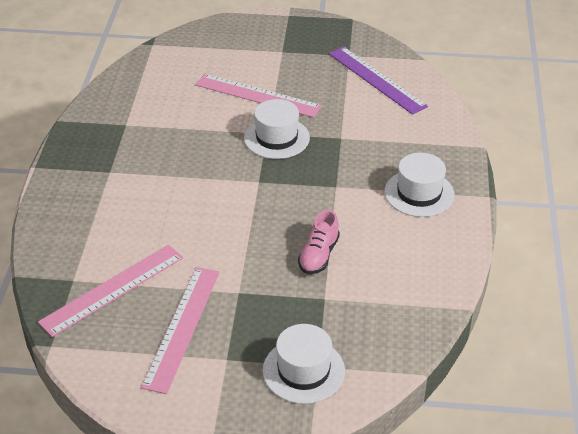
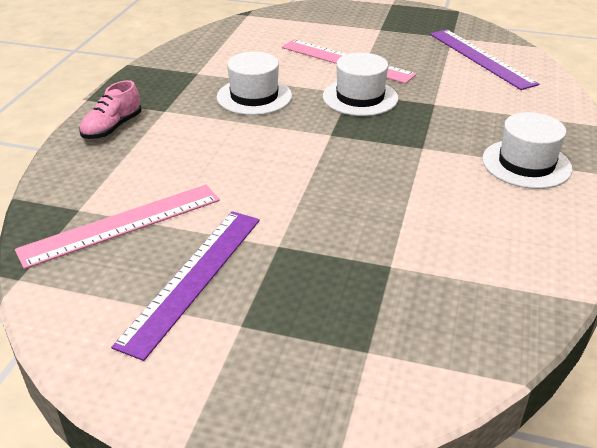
camera: 10 degrees right, 5 degrees down
pink ruler [141,267,219,394] -> purple ruler [111,211,260,361]
white hat [263,324,345,404] -> white hat moved to [217,52,292,115]
pink shoe [298,210,340,274] -> pink shoe moved to [79,80,142,139]

